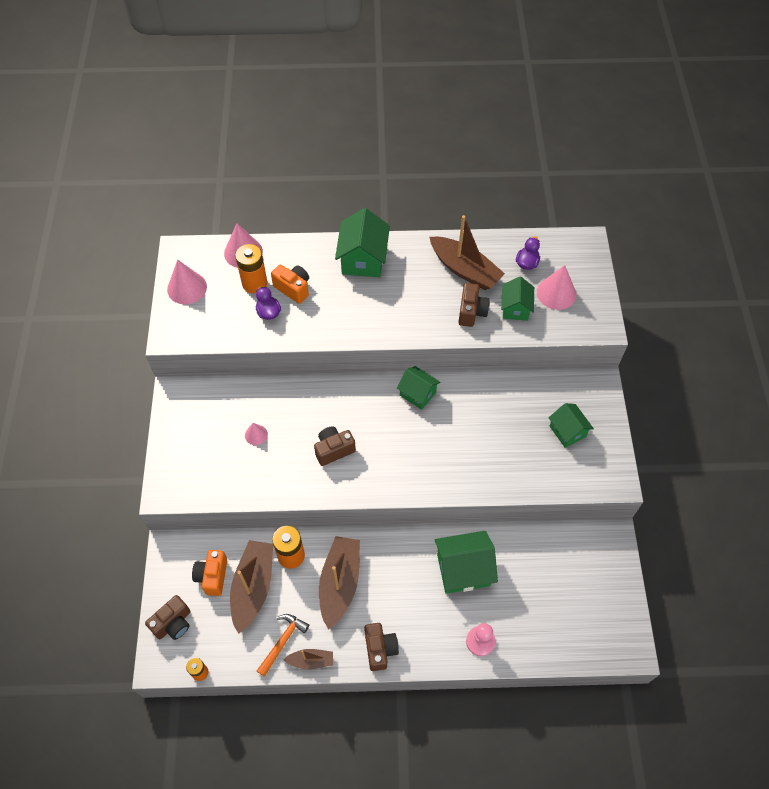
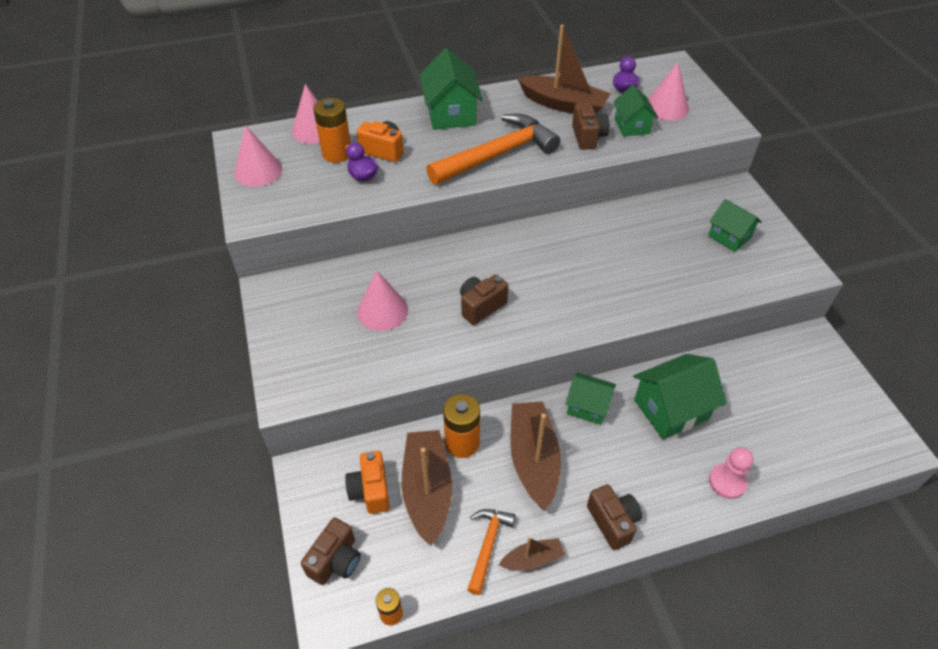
camera: 15 degrees left, 10 degrees down
pink cone [245,423,268,445] -> pink cone [357,270,408,331], size x1.79
green house [397,366,441,410] -> green house moved to [566,372,616,425]
none -> orange hammer [426,114,560,185]

